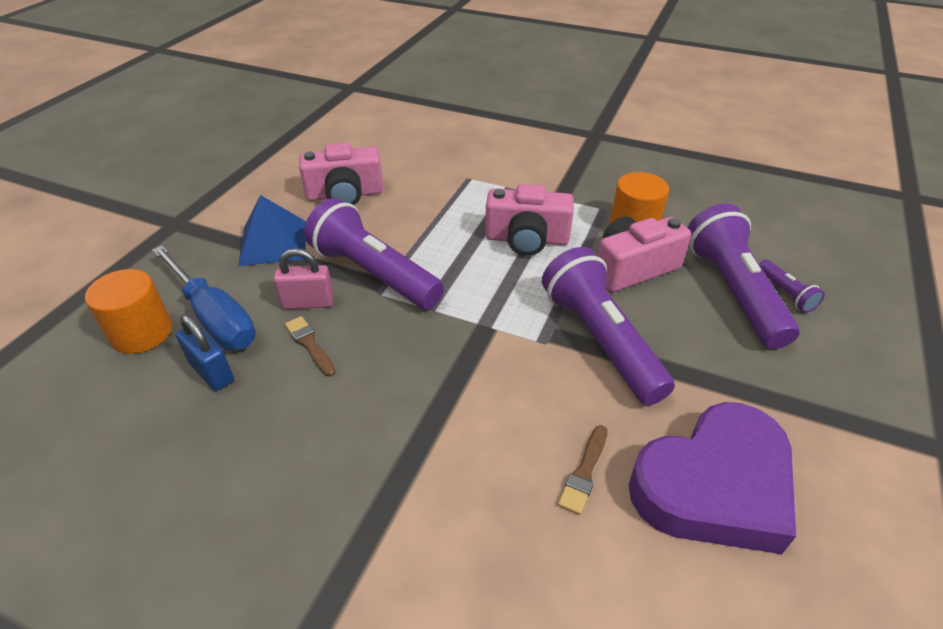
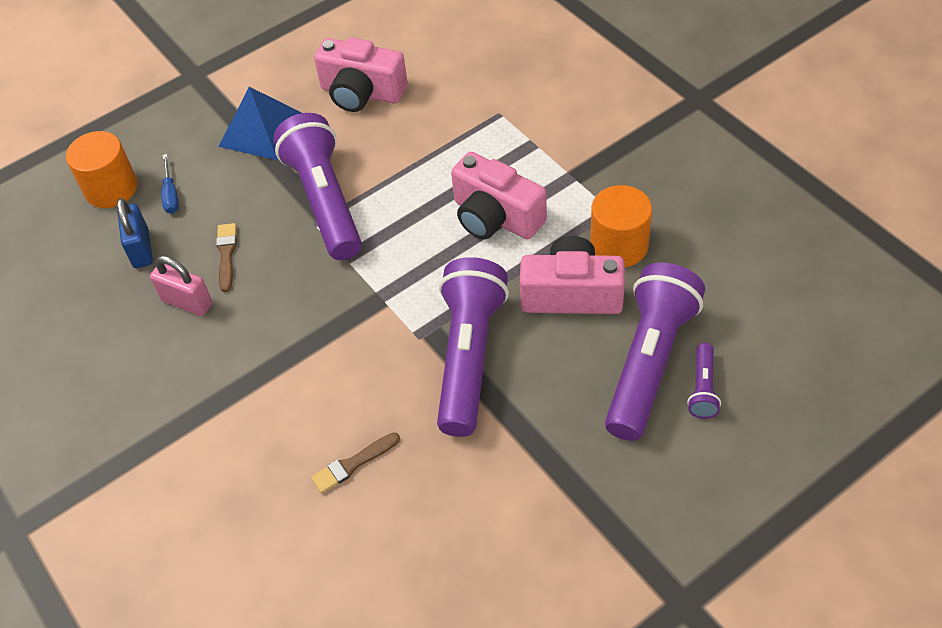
camera: 35 degrees right, 10 degrees up
blue screwdriver [152,245,256,350] -> blue screwdriver [161,154,179,214], size x0.44
pink padlock [273,248,334,309] -> pink padlock moved to [150,256,212,316]
purple heart [628,402,796,554] -> none

